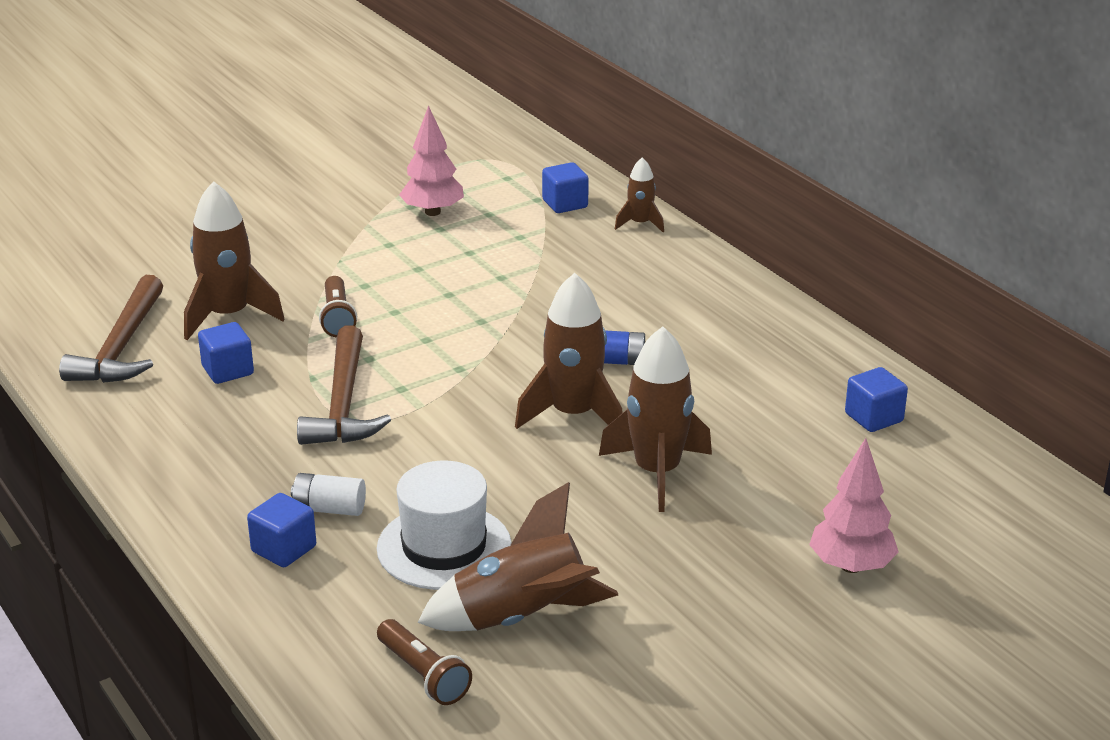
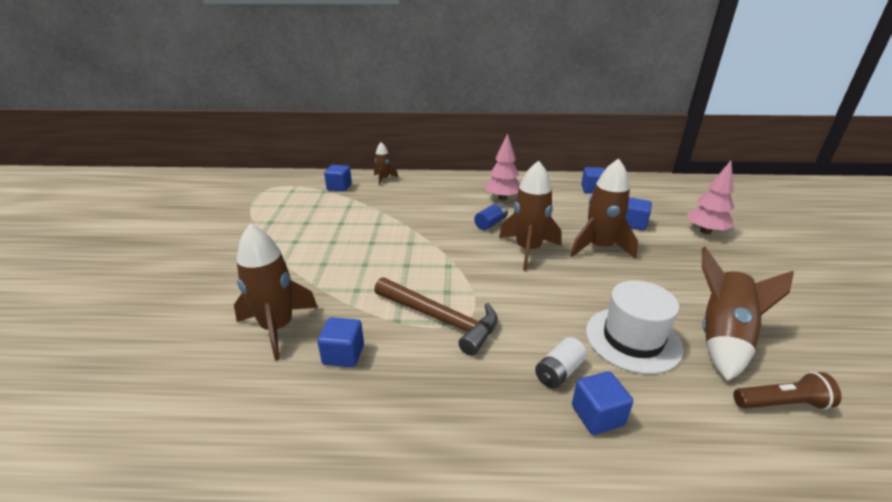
camera: 55 degrees left, 0 degrees up
brown hammer [59,275,163,383] -> none
brown flashlight [319,276,357,337] -> none
pink tree [399,105,464,216] -> pink tree moved to [485,133,520,201]
none -> blue cube [625,198,652,230]

